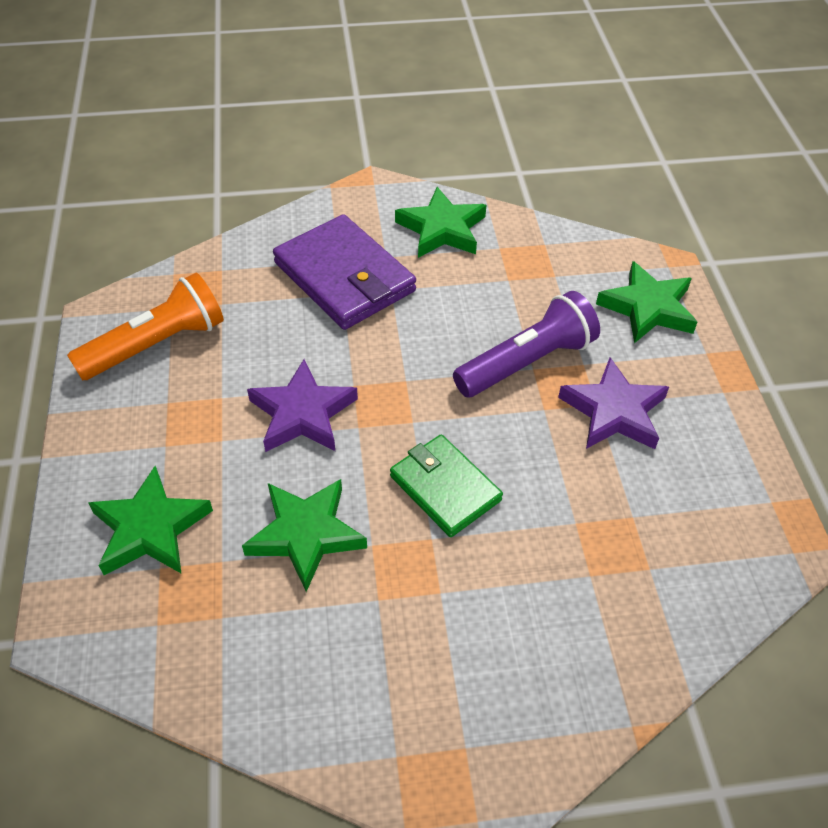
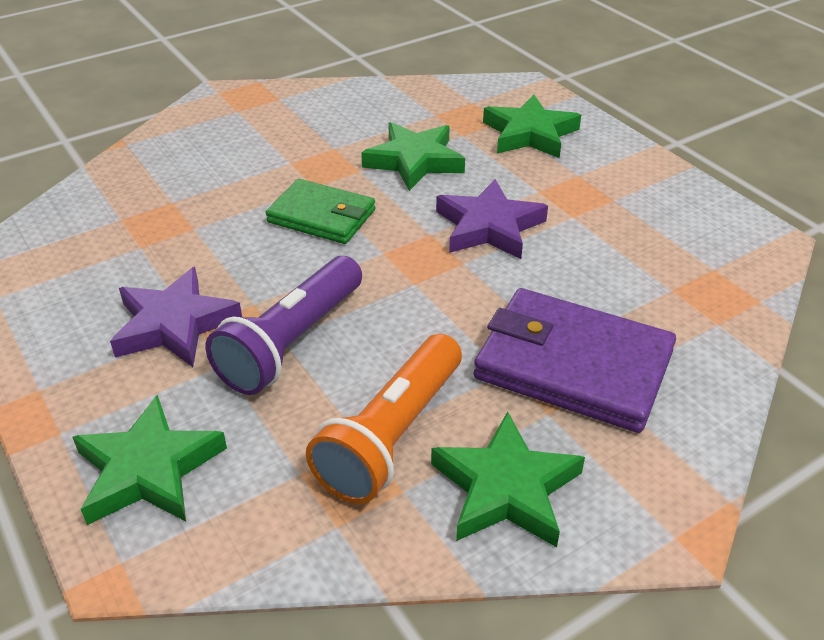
camera: 155 degrees right, 10 degrees down
orange flashlight [67,273,224,380] -> orange flashlight moved to [306,334,462,504]

